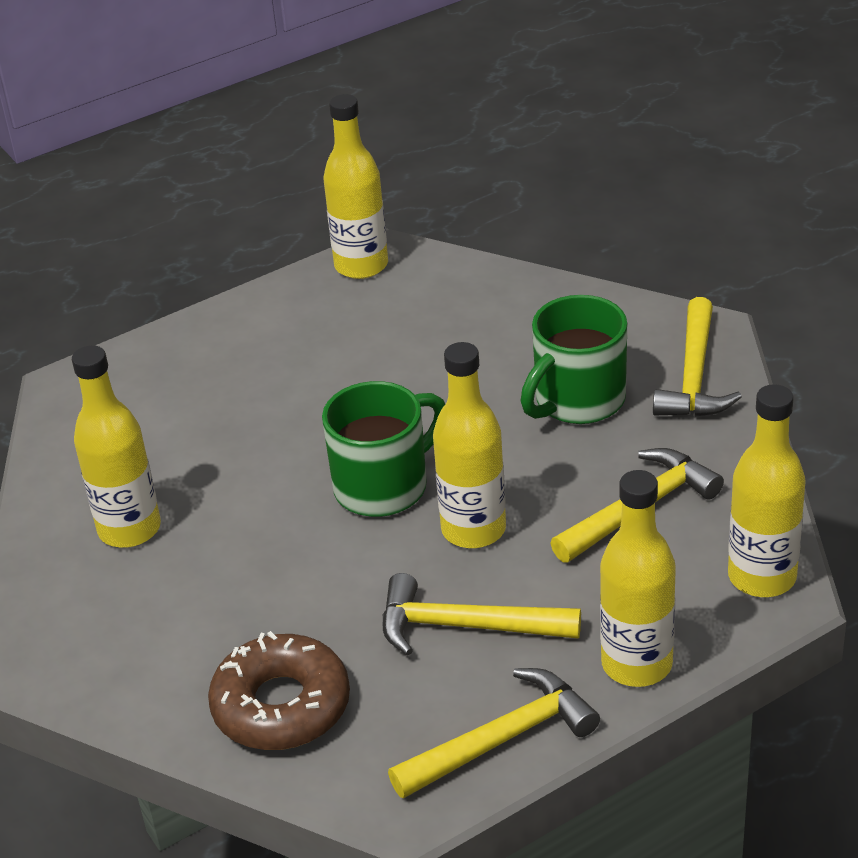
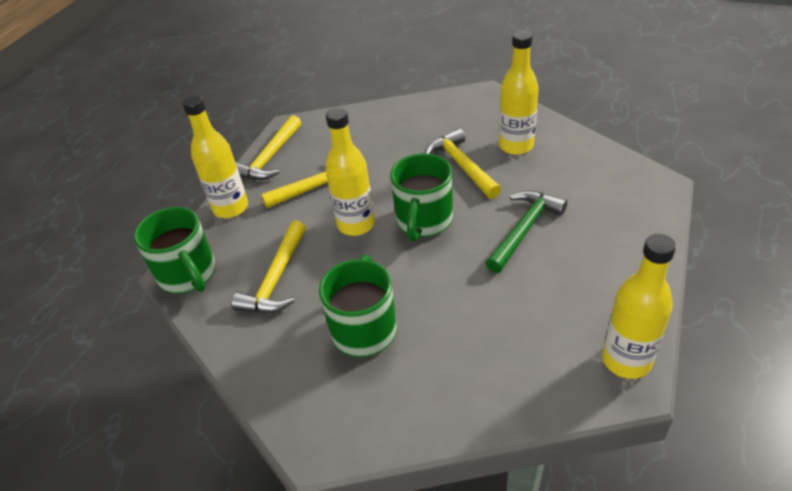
camera: 145 degrees right, 5 degrees up
brown donut [208,631,350,750] -> none
yellow hammer [653,297,742,417] -> yellow hammer moved to [425,128,501,199]
yellow bottle [728,384,806,597] -> green mug [134,207,216,294]
none -> green hammer [486,191,567,273]

